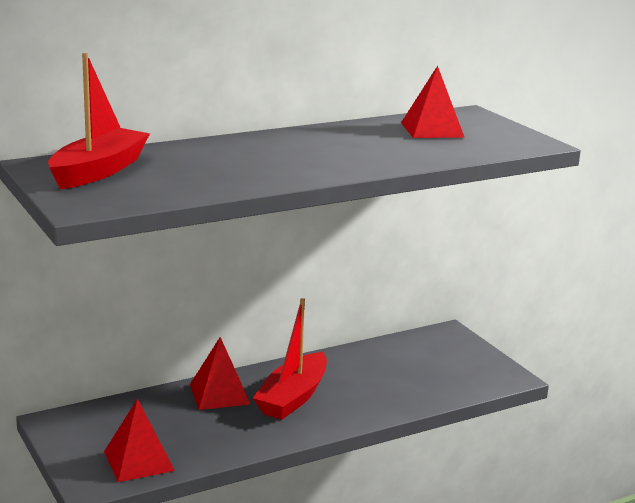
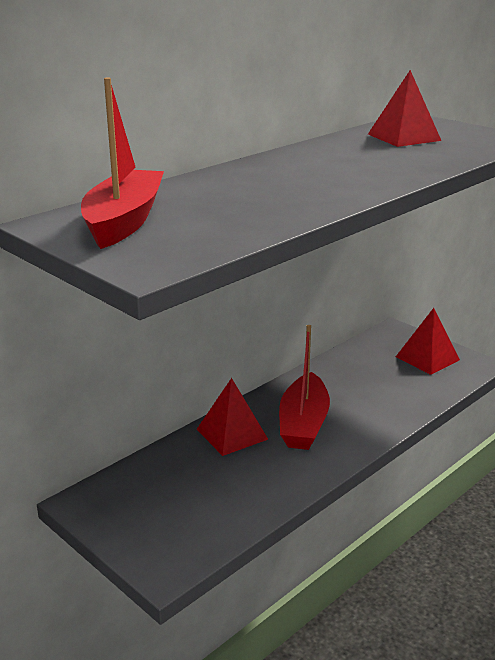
camera: 15 degrees left, 5 degrees up
red pyramid [104,398,175,482] -> red pyramid moved to [396,308,460,375]

